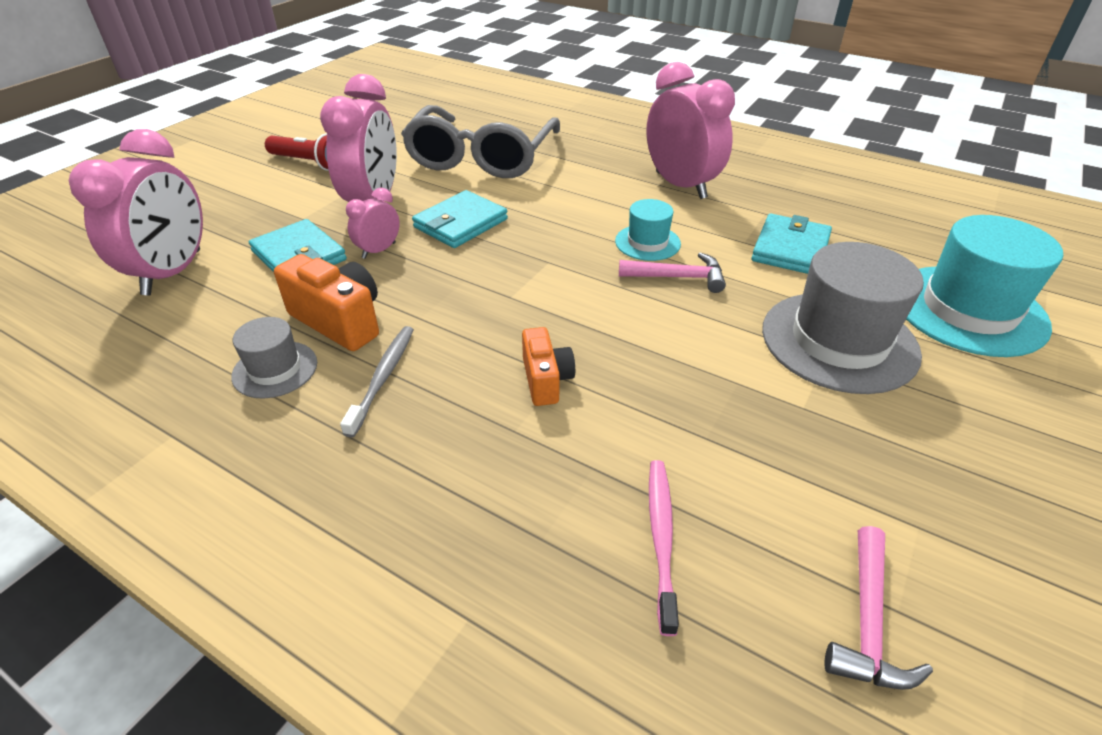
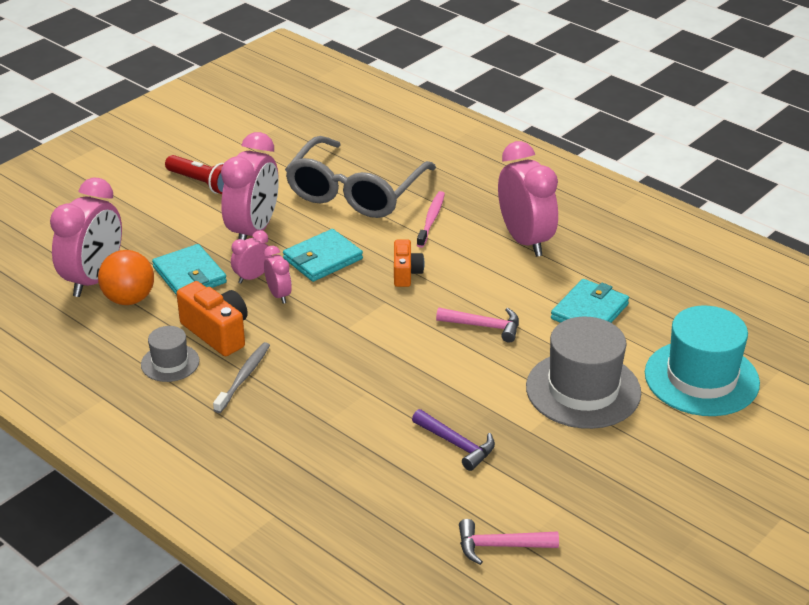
camera: 10 degrees right, 5 degrees down
orange camera [522,327,575,406] -> orange camera moved to [394,240,424,287]
turquoise hat [615,199,681,261] -> none
pink toothbrush [649,460,679,636] -> pink toothbrush moved to [417,191,445,248]
pink hammer [824,526,933,690] -> pink hammer turned 60 degrees clockwise [459,519,559,565]
none -> orange ball [98,250,154,305]
none -> pink clock [264,246,292,304]
none -> purple hammer [412,409,495,471]

